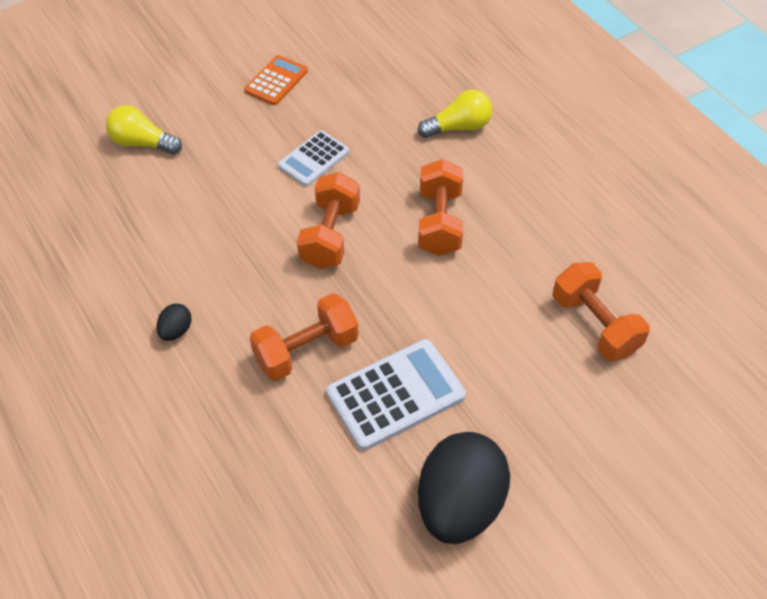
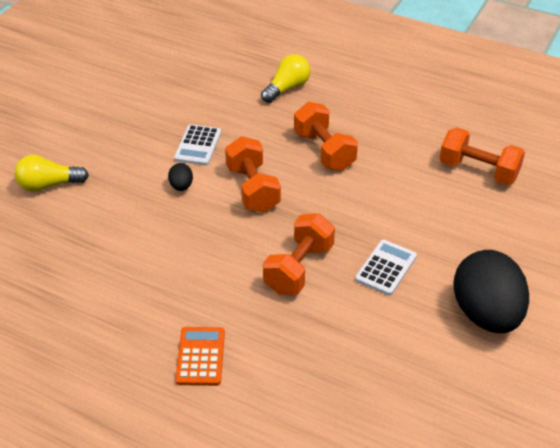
camera: 30 degrees left, 10 degrees down
black egg [156,304,191,341] -> black egg moved to [168,163,193,191]
orange calculator [244,55,308,105] -> orange calculator moved to [175,327,225,386]
white calculator [326,339,466,450] -> white calculator [355,240,417,296], size x0.63

